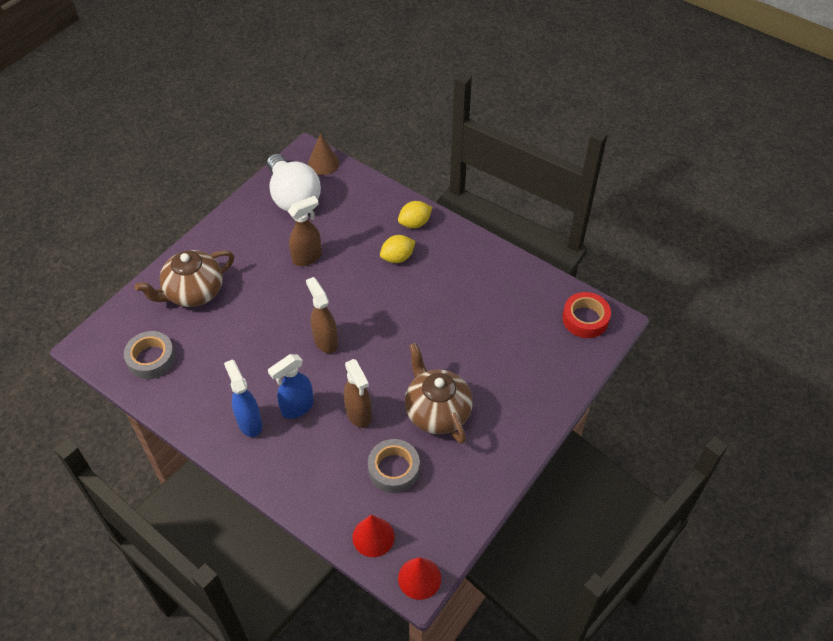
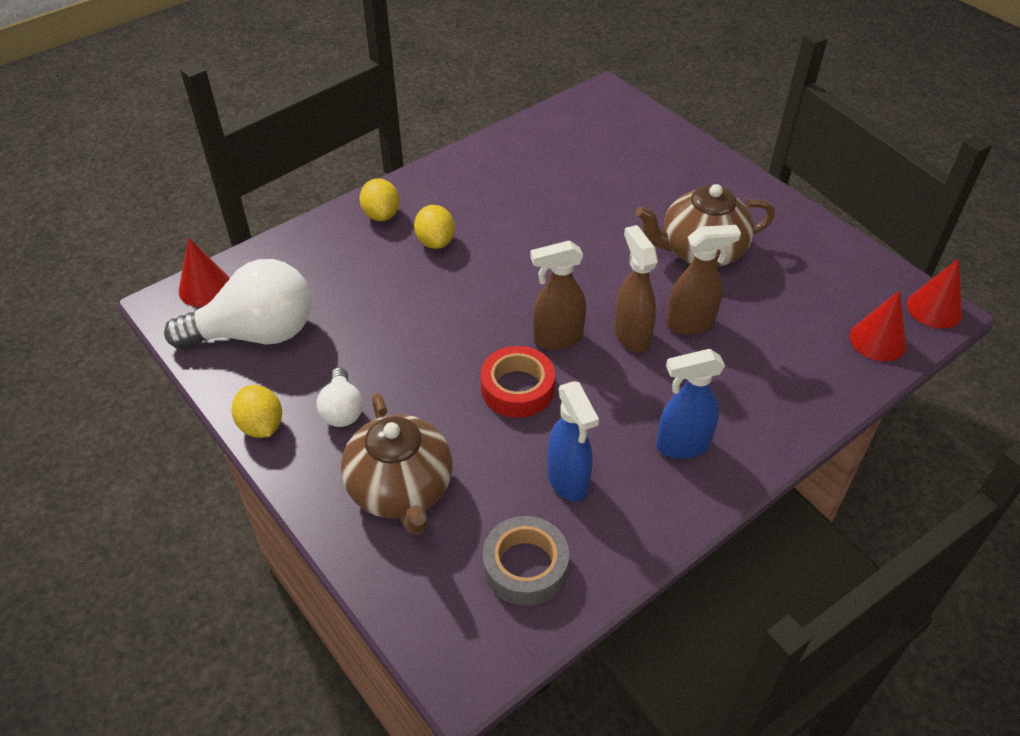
camera: 75 degrees left, 5 degrees down
blue spray bottle [268,354,314,419] -> blue spray bottle moved to [547,381,599,502]
brown spray bottle [288,196,322,266] -> brown spray bottle moved to [614,225,658,353]
brown cone [308,133,340,175] -> red cone [179,237,230,307]
grey tape [368,439,420,493] -> none
red tape [562,292,611,338] -> red tape moved to [481,346,555,418]
none -> yellow lemon [232,385,282,438]
none -> white light bulb [317,367,363,427]

